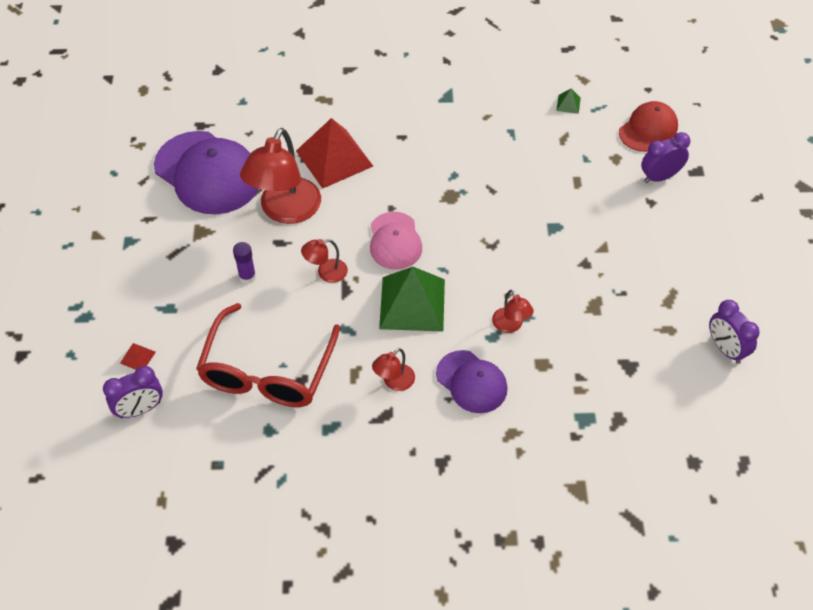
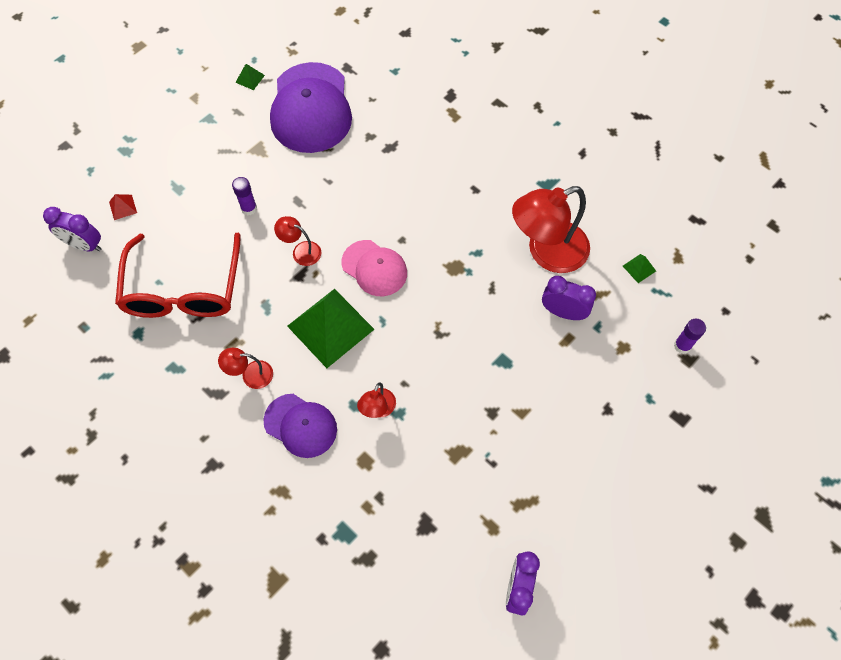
camera: 45 degrees right, 10 degrees up
red glasses [196,303,340,407] -> red glasses turned 60 degrees counterclockwise [115,233,241,318]
red lamp [240,128,321,224] -> red lamp moved to [512,186,590,273]
red pyramid [296,118,373,189] -> none
pink cap [370,212,422,269] -> pink cap turned 90 degrees counterclockwise [341,240,407,296]
purple cap [436,350,507,413] -> purple cap turned 60 degrees counterclockwise [263,394,337,458]
red cap [619,101,678,152] -> purple glue stick [674,319,706,354]
purple clock [641,132,690,183] -> purple clock moved to [542,276,596,320]
none -> green pyramid [235,64,265,90]

